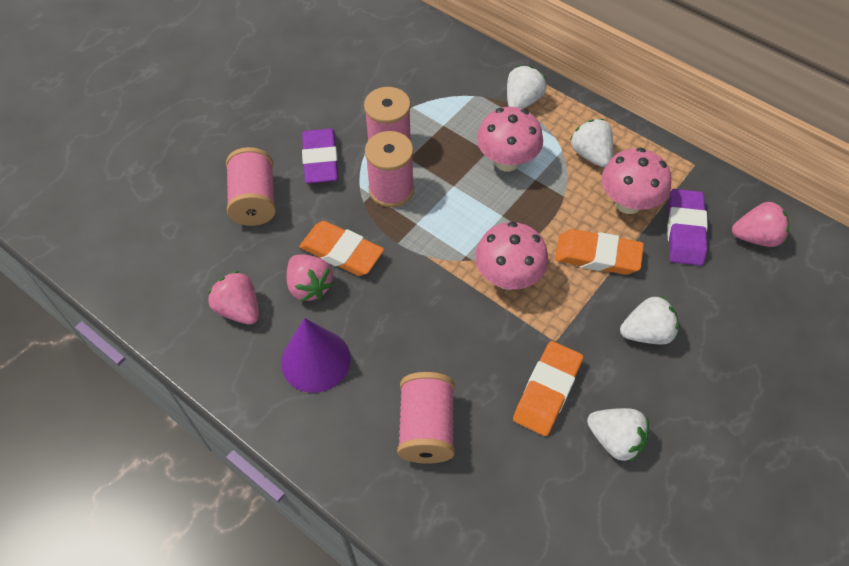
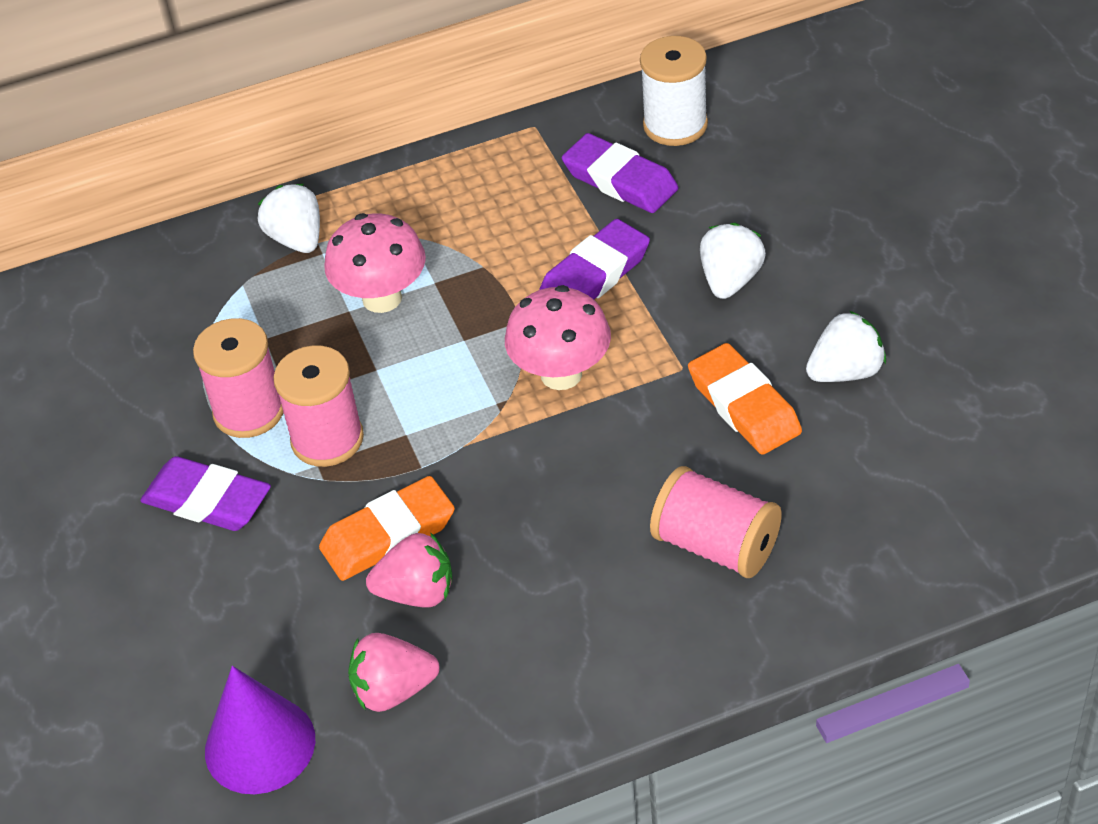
camera: 55 degrees left, 10 degrees down
pink spool [226,147,276,226] -> none
purple cone [281,318,351,393] -> purple cone moved to [205,666,315,794]
orange eraser [555,229,644,275] -> purple eraser [539,219,650,299]
white strawberry [570,119,613,167] -> none
pink mushroom [601,147,671,214] -> none
pink strawberry [732,202,789,247] -> white spool [640,36,708,146]

